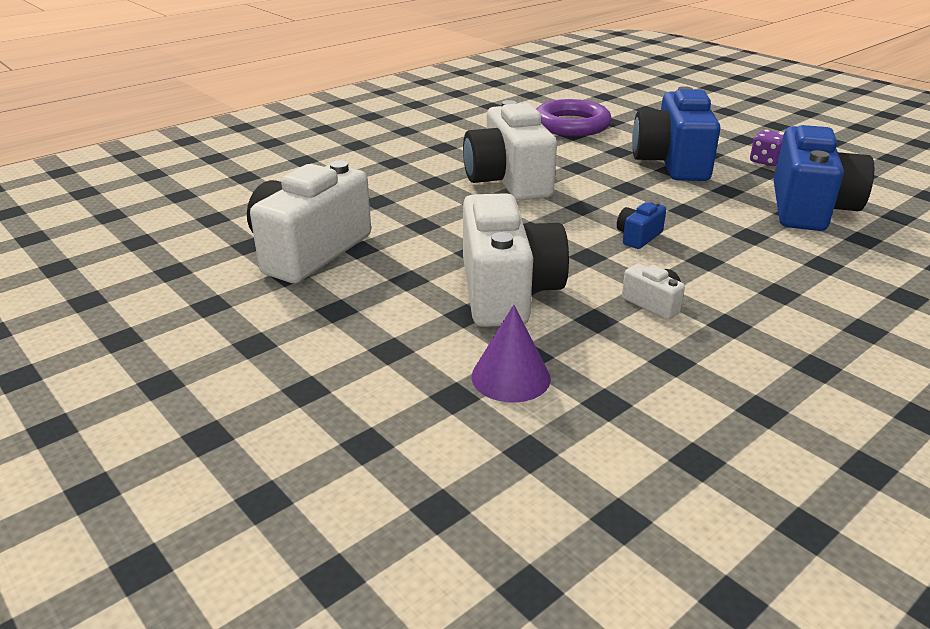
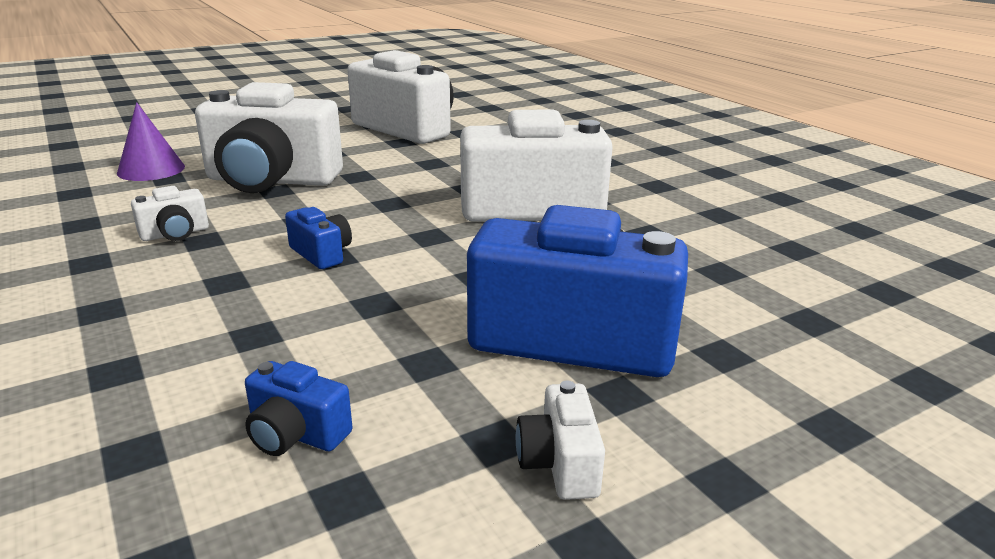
camera: 100 degrees right, 5 degrees down
purple ring [536,99,611,136] -> none
purple dice [750,130,784,166] -> white camera [516,380,605,500]
blue camera [774,125,874,231] -> blue camera [245,361,353,456], size x0.42

